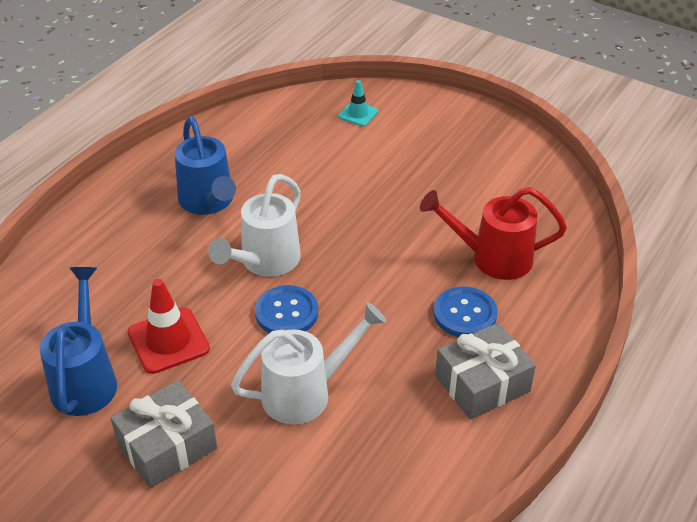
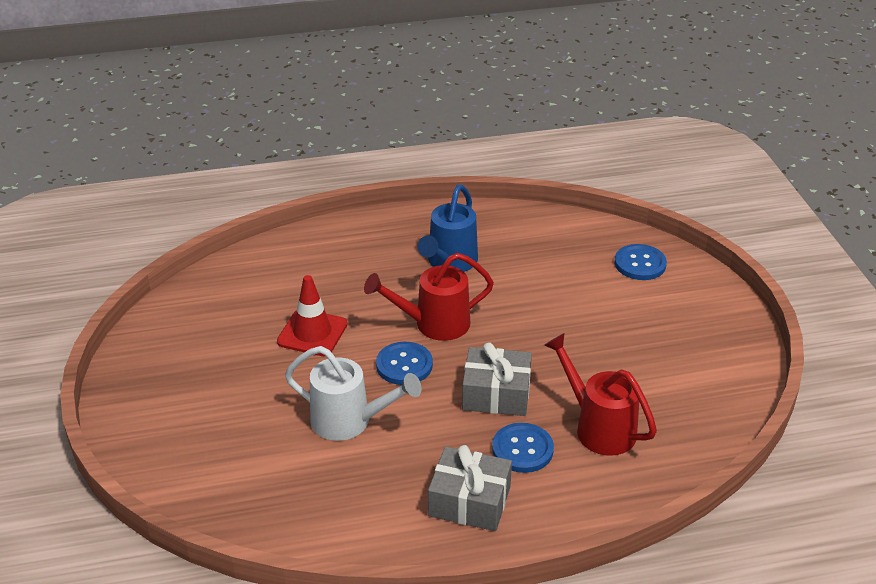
camera: 45 degrees right, 5 degrees down
blue watering can [39,267,117,416] -> none
grey gift [111,380,217,488] -> grey gift moved to [462,342,532,416]
white watering can [208,174,301,277] -> red watering can [364,253,494,341]
turquoise traffic cone [338,80,378,126] -> blue button [615,244,667,280]

